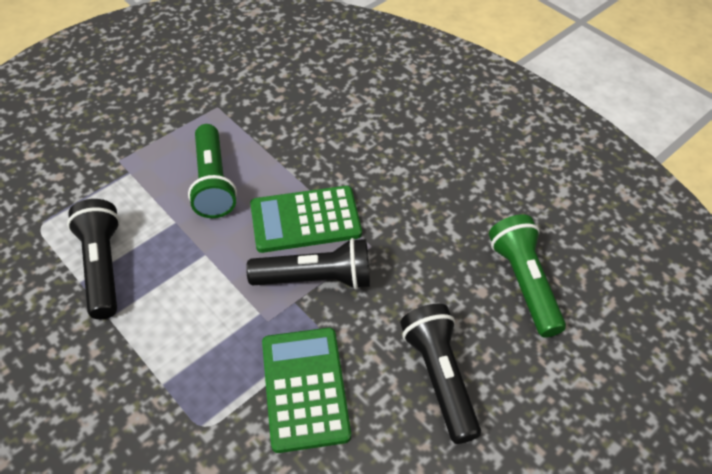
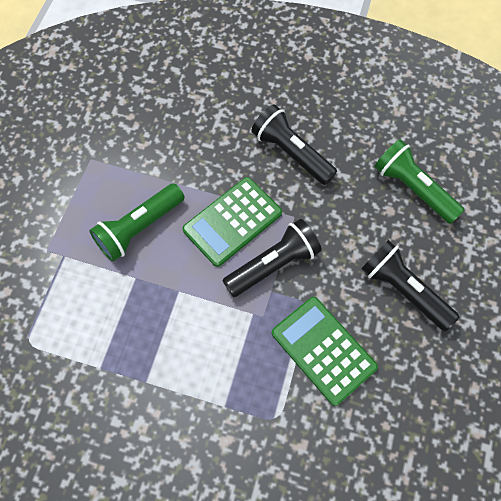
camera: 30 degrees left, 15 degrees up
black flashlight [67,199,120,319] -> black flashlight moved to [251,104,337,185]
green flashlight [188,124,237,218] -> green flashlight turned 90 degrees clockwise [89,183,185,262]

